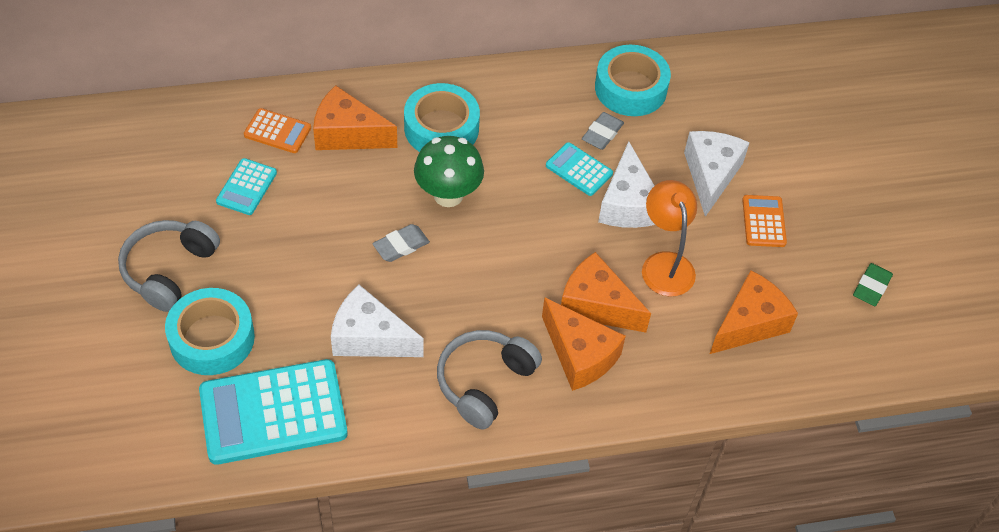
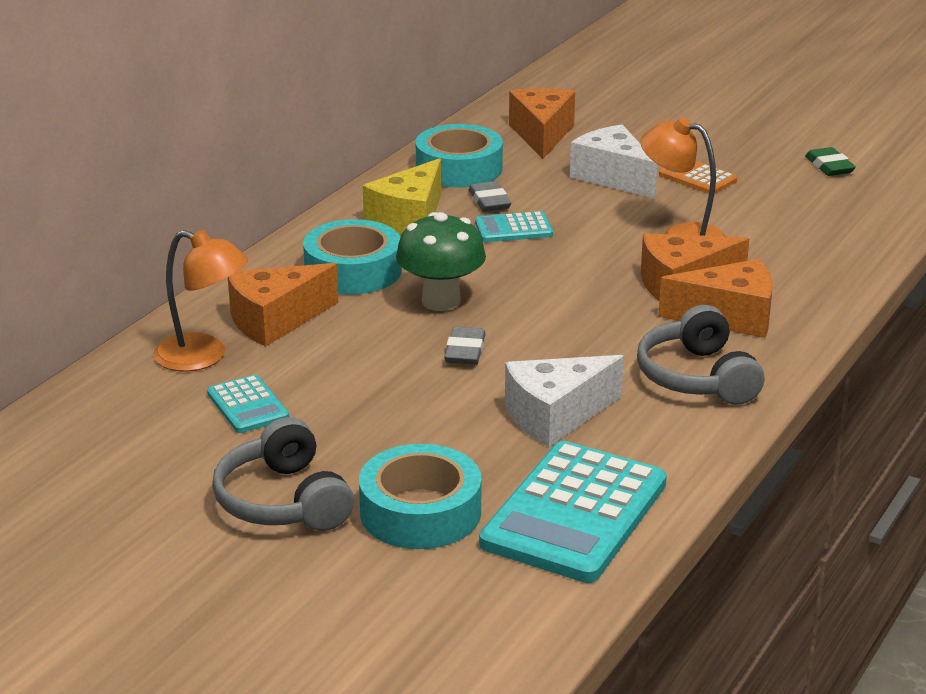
camera: 45 degrees left, 25 degrees down
orange calculator [244,108,311,153] -> orange lamp [153,230,248,371]
white cheese [598,141,655,228] -> none
orange cheese [710,270,798,354] -> orange cheese moved to [509,88,575,159]
none -> yellow cheese [363,158,441,235]

